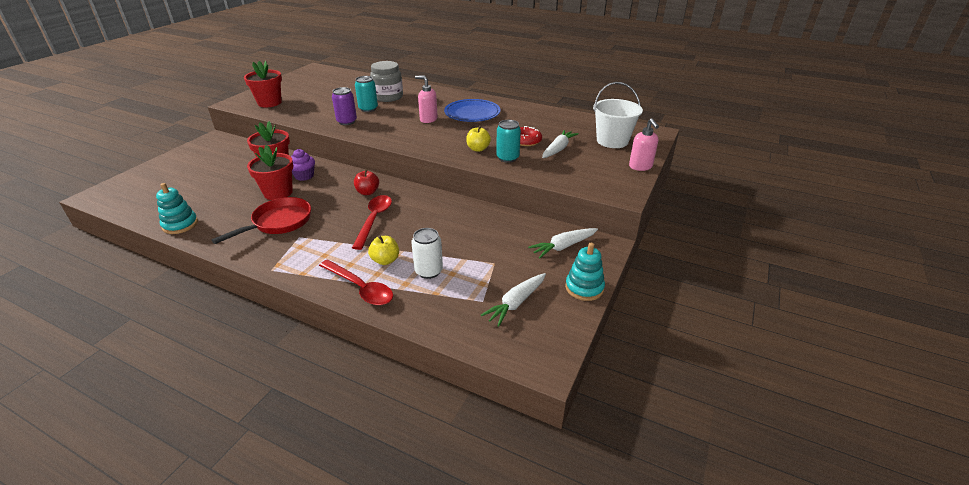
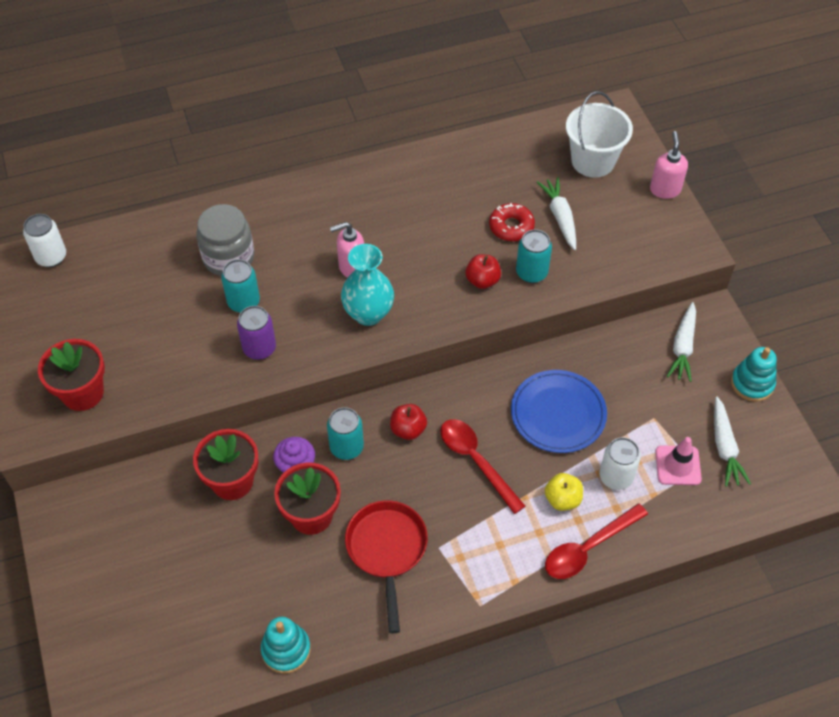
camera: 45 degrees left, 20 degrees up
red spoon [319,259,393,305] -> red spoon turned 150 degrees clockwise [545,503,648,579]
blue plate [444,99,501,122] -> blue plate moved to [511,370,607,453]
yellow apple [466,125,491,152] -> red apple [465,254,501,289]
pink soap dispenser [629,118,659,171] -> pink soap dispenser turned 120 degrees counterclockwise [650,131,688,199]
none -> white can [23,214,66,267]
none -> turquoise can [327,407,364,460]
none -> turquoise vase [341,244,394,326]
none -> pink traffic cone [655,437,702,485]

